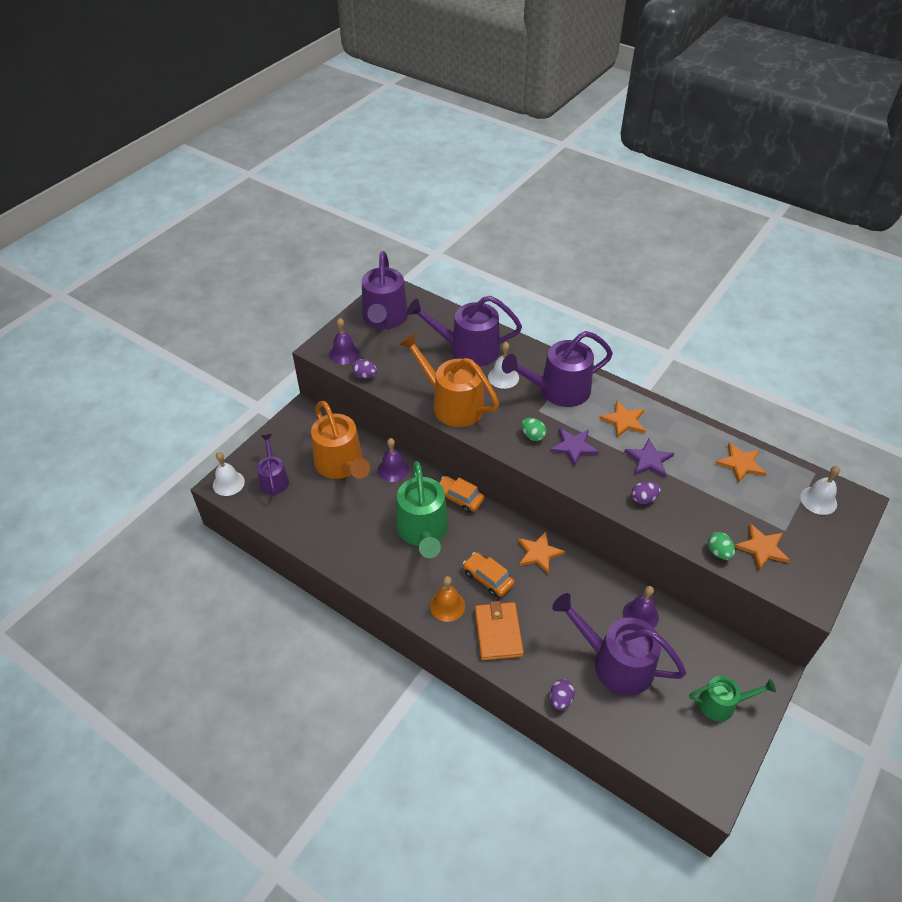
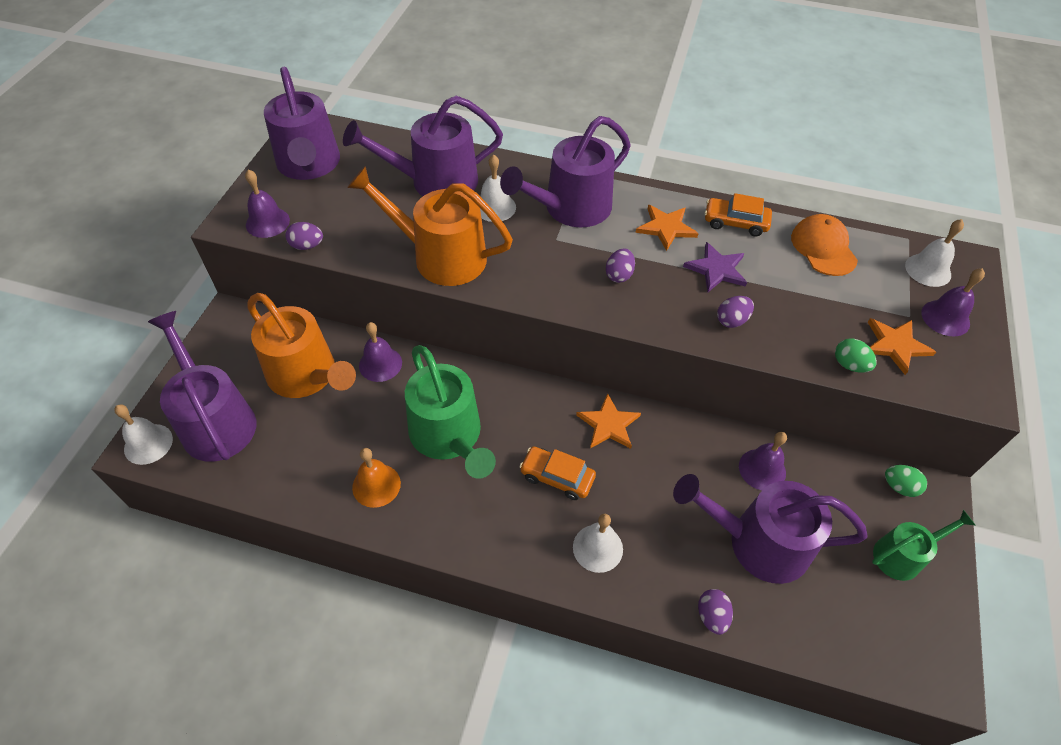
camera: 20 degrees left, 5 degrees up
purple watering can [257,434,289,495] -> purple watering can [148,311,256,462], size x1.73
orange bell [430,576,465,622] -> orange bell moved to [352,448,401,508]
orange car [439,476,485,513] -> orange car moved to [705,193,772,236]
orange wallet [475,601,524,660] -> white bell [573,514,623,573]
green egg [522,418,547,441] -> green egg moved to [885,465,927,497]
purple star [550,428,599,467] -> purple egg [606,249,635,283]
orange star [715,443,767,483] -> orange cap [791,214,858,276]
none -> purple bell [921,268,985,336]

